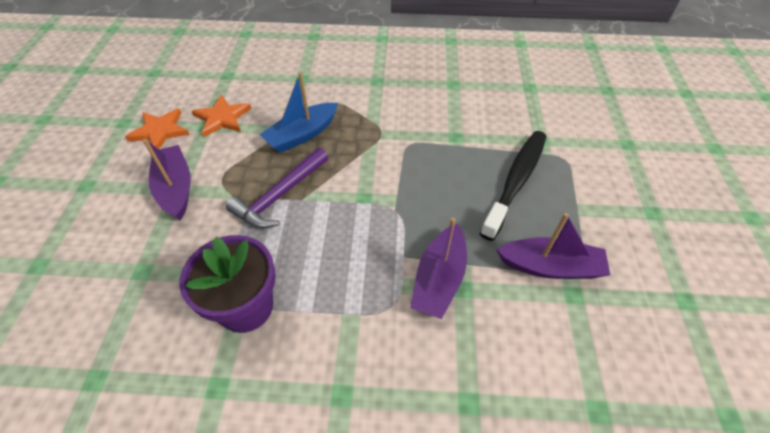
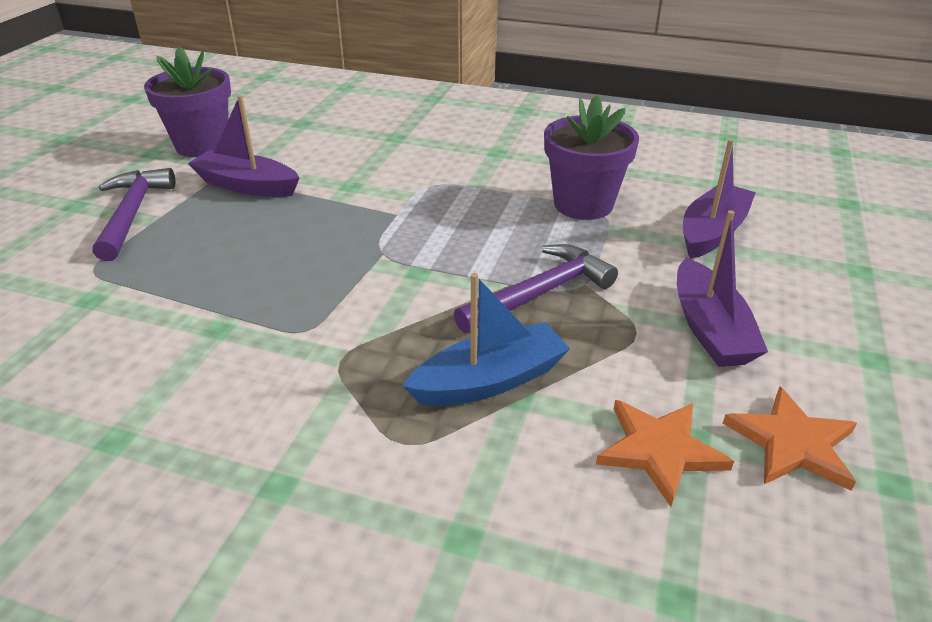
camera: 165 degrees left, 15 degrees down
purple boat [410,218,467,319] -> purple boat moved to [683,139,756,259]
black toothbrush [480,131,547,241] -> none
none -> purple hammer [93,168,175,261]
none -> purple flower pot [144,47,231,157]

